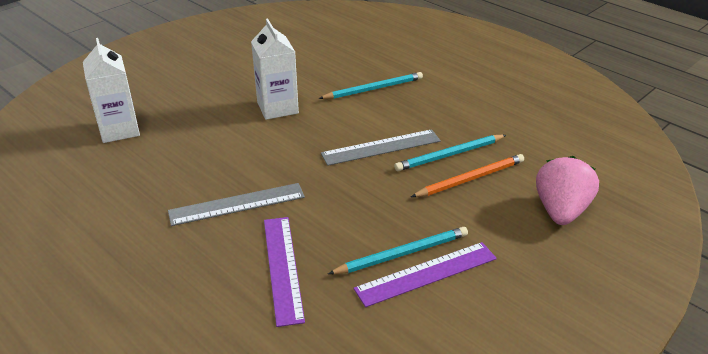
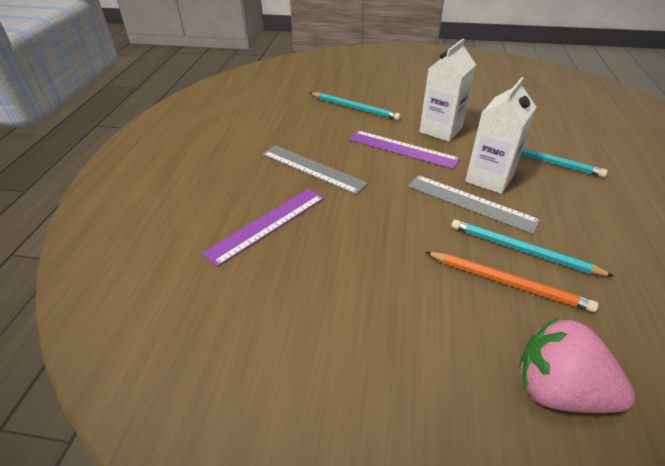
camera: 55 degrees right, 5 degrees up
white carton [83,38,140,143] -> white carton moved to [465,77,536,194]
turquoise pencil [328,227,468,274] -> turquoise pencil moved to [310,92,401,120]
purple ruler [353,242,497,307] -> purple ruler moved to [349,130,460,169]
pink strawberry [536,156,599,225] -> pink strawberry turned 135 degrees counterclockwise [519,317,635,413]

